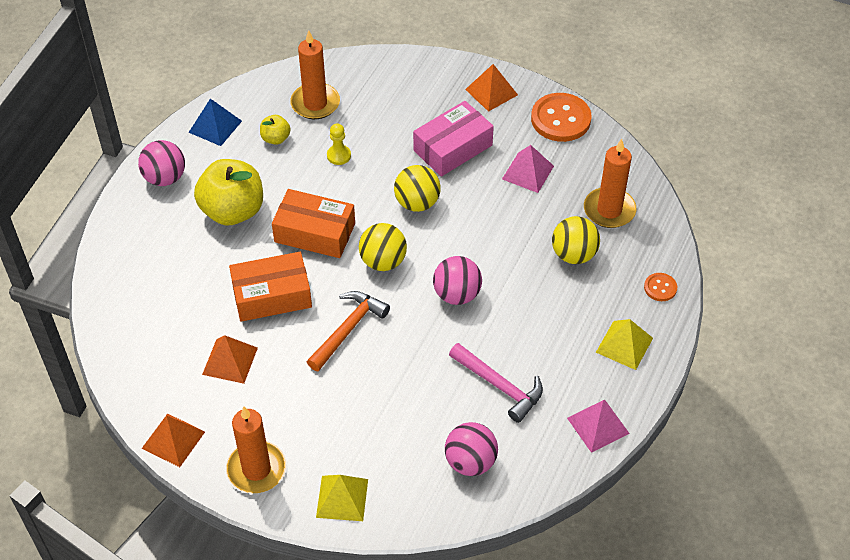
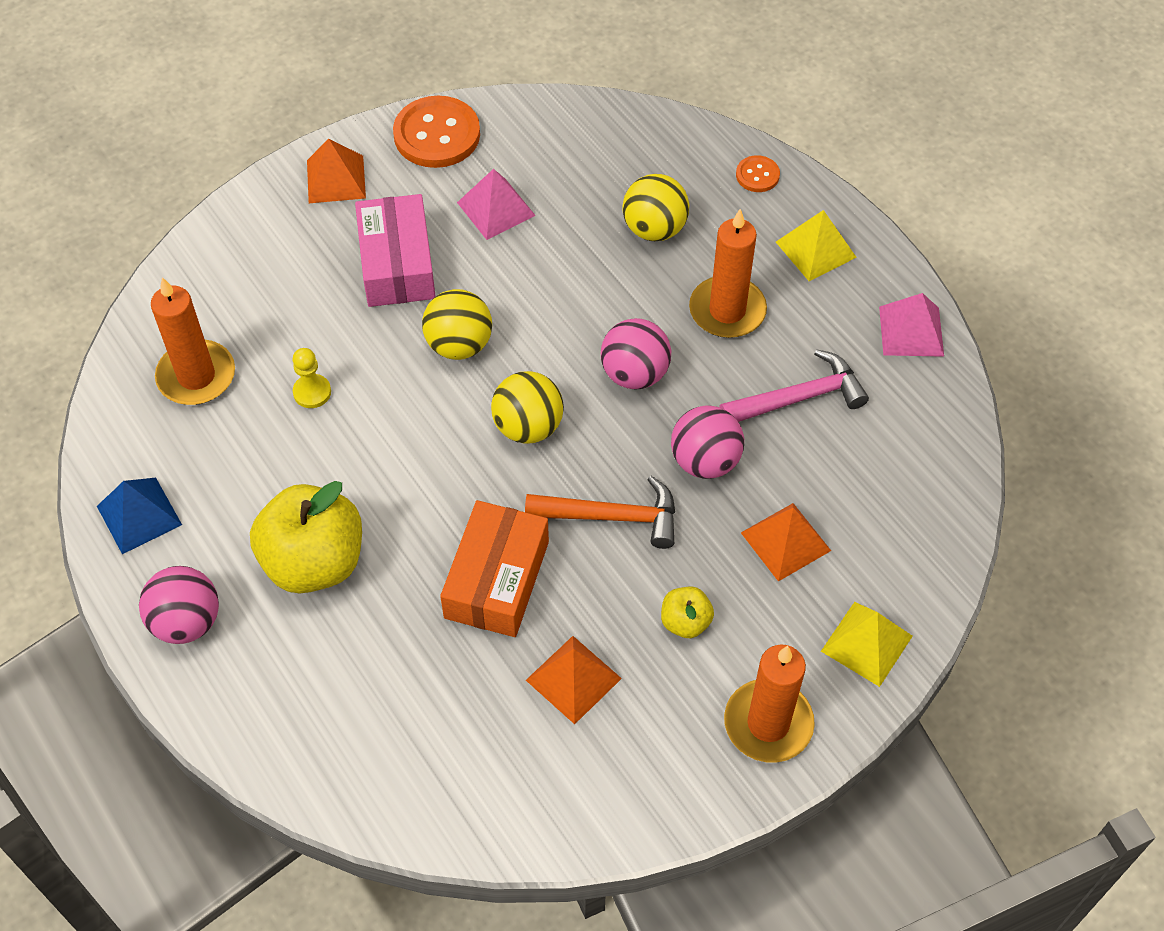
camera: 60 degrees left, 5 degrees up
orange pyramid [142,413,205,467] -> orange pyramid moved to [741,503,831,581]
yellow apple [260,115,291,145] -> yellow apple moved to [661,587,714,638]
orange box [272,189,355,258] -> none
orange hammer [307,291,390,371] -> orange hammer turned 120 degrees clockwise [525,476,675,549]
pink ball [445,422,498,476] -> pink ball moved to [671,405,744,479]
orange candle [584,139,636,228] -> orange candle moved to [689,209,767,338]

